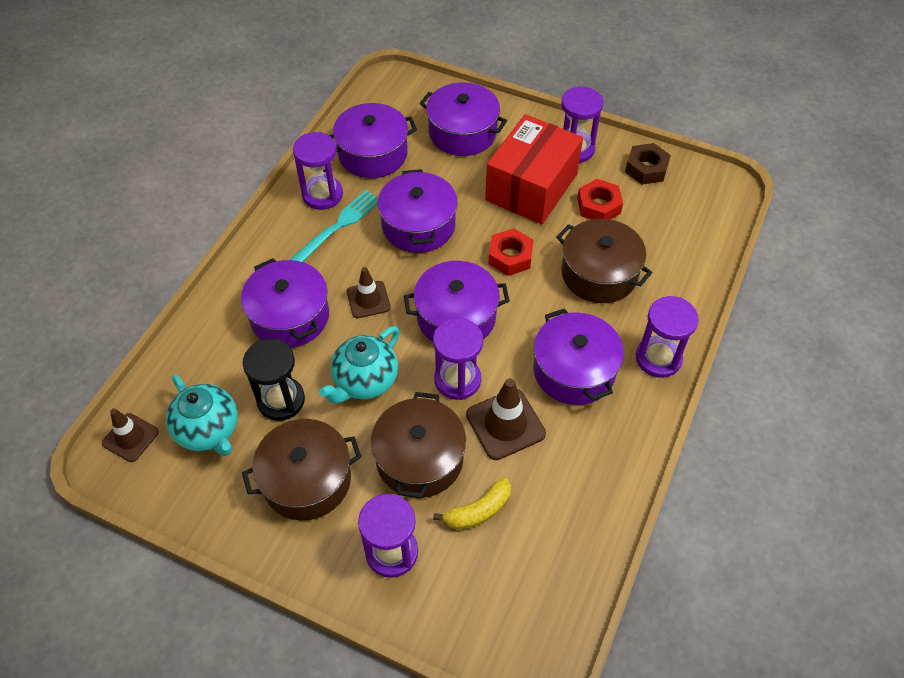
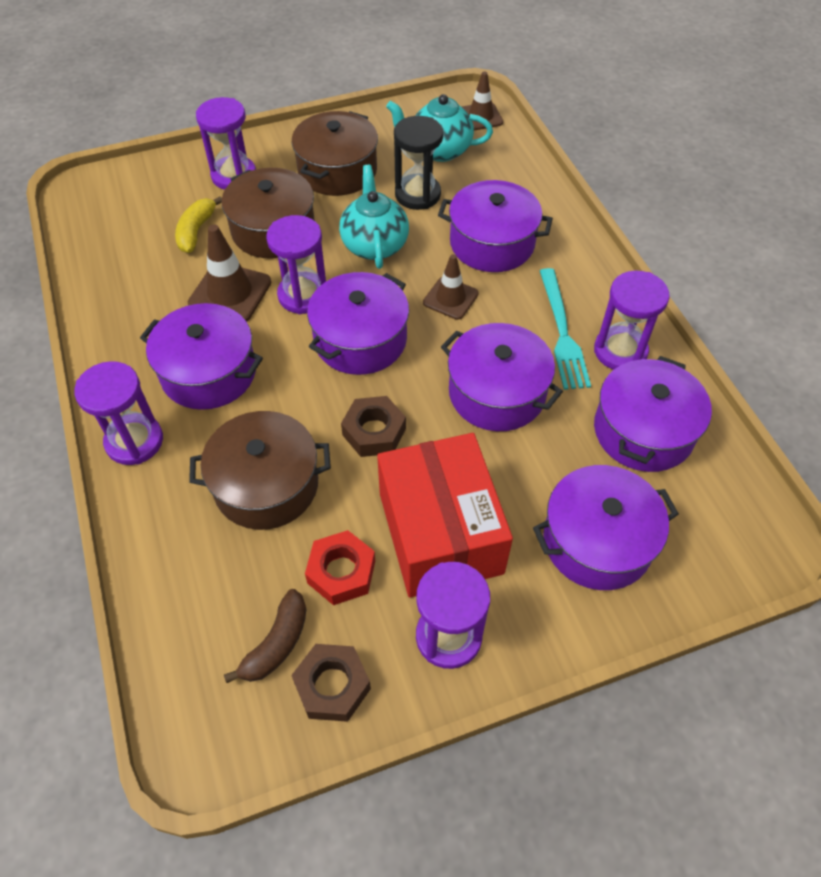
camera: 135 degrees right, 0 degrees up
red nut [488,228,534,276] -> brown nut [341,396,406,457]
none -> brown banana [224,589,307,683]

